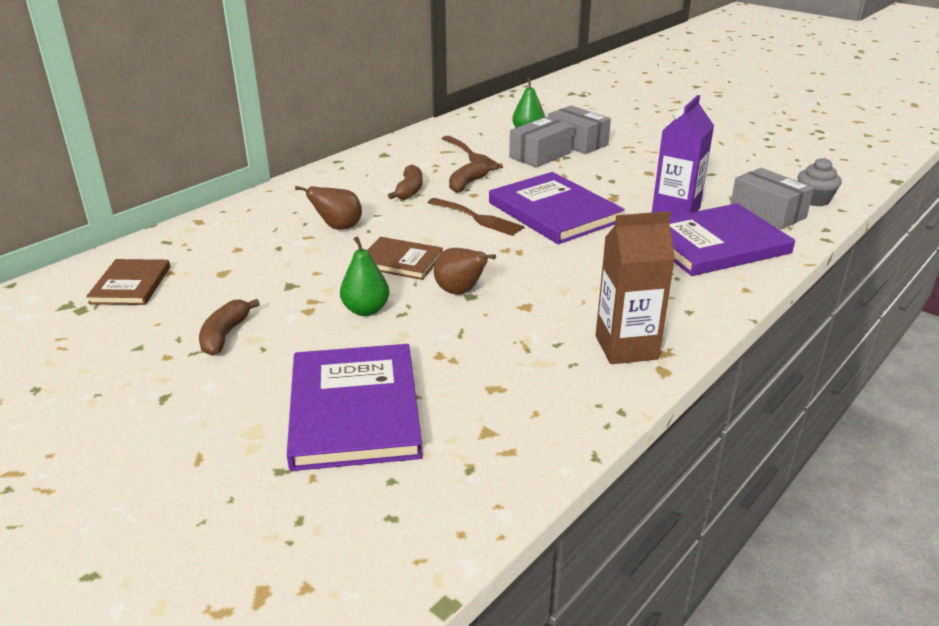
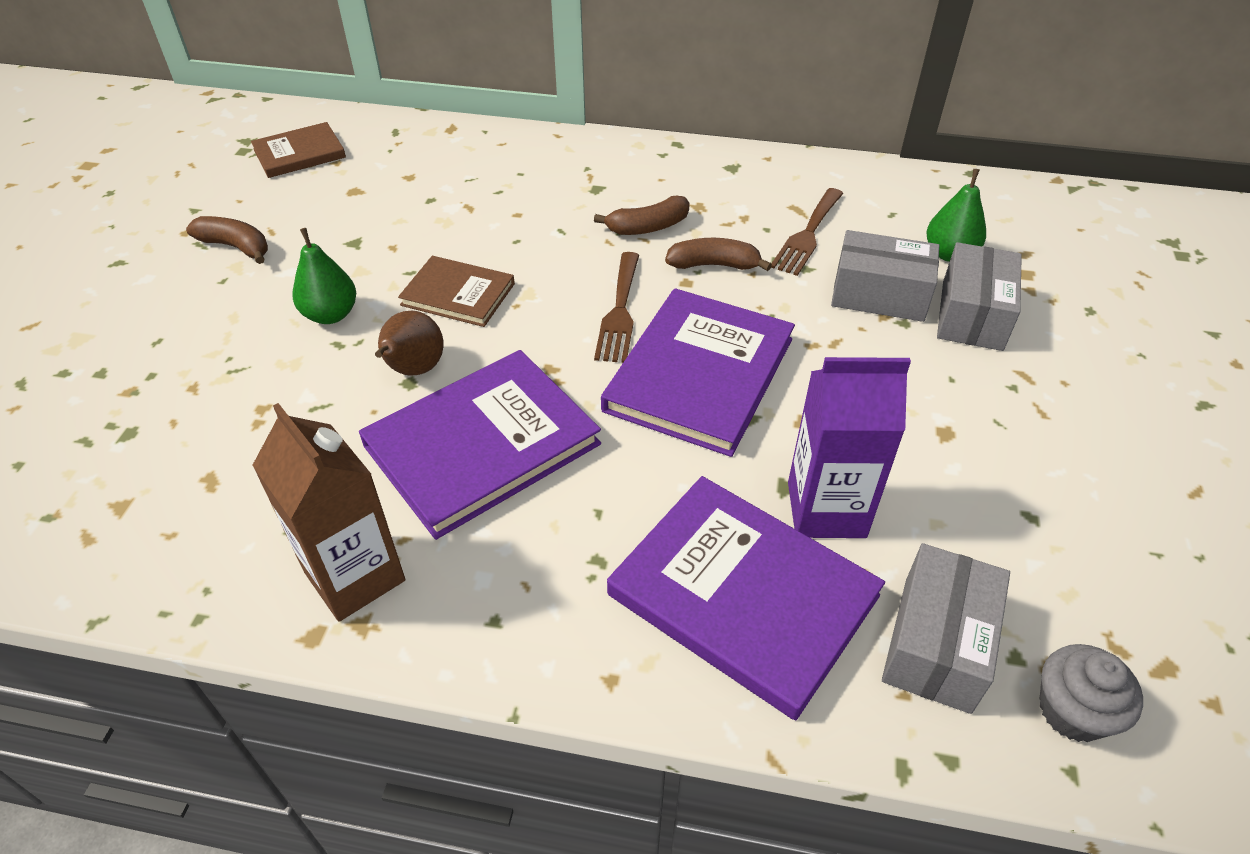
camera: 60 degrees right, 15 degrees up
brown banana [199,299,260,356] -> brown banana turned 45 degrees clockwise [186,216,268,264]
purple book [287,344,423,471] -> purple book moved to [359,350,601,540]
brown pear [295,186,362,230] -> none
brown book [367,237,443,280] -> brown book turned 60 degrees counterclockwise [398,256,515,327]

